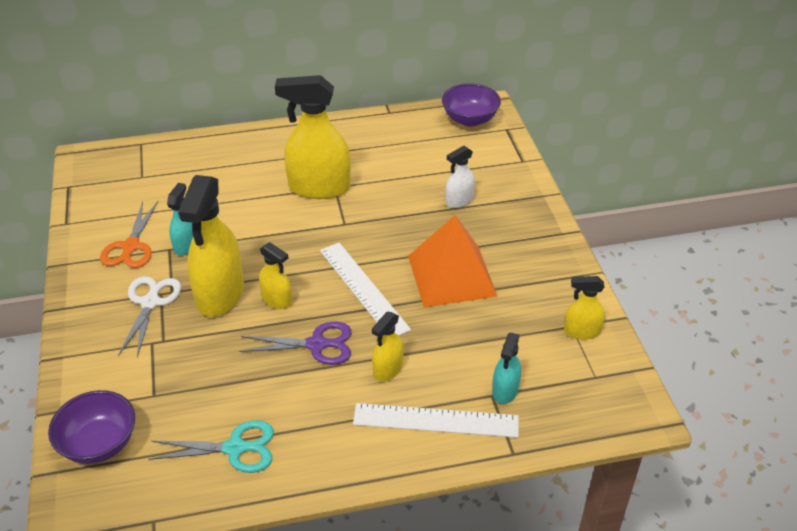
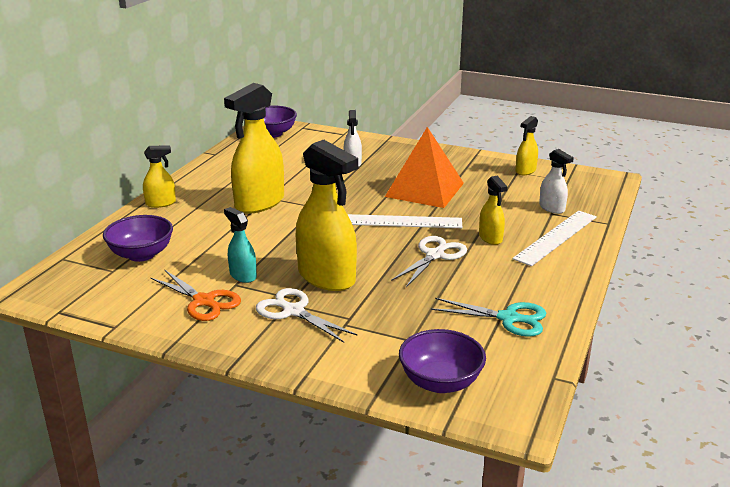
camera: 55 degrees left, 15 degrees down
turquoise scissors [148,420,274,473] -> turquoise scissors turned 75 degrees clockwise [431,298,546,337]
purple scissors [239,321,352,365] -> white scissors [391,236,467,287]
yellow spray bottle [259,242,292,309] -> yellow spray bottle moved to [143,146,176,208]
turquoise spray bottle [492,333,521,404] -> white spray bottle [539,149,574,214]
none -> purple bowl [103,215,173,262]

